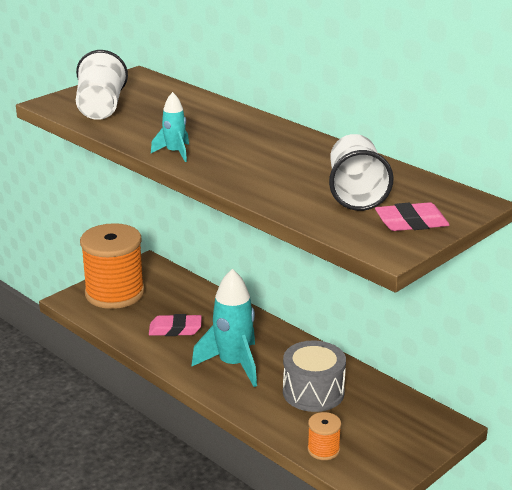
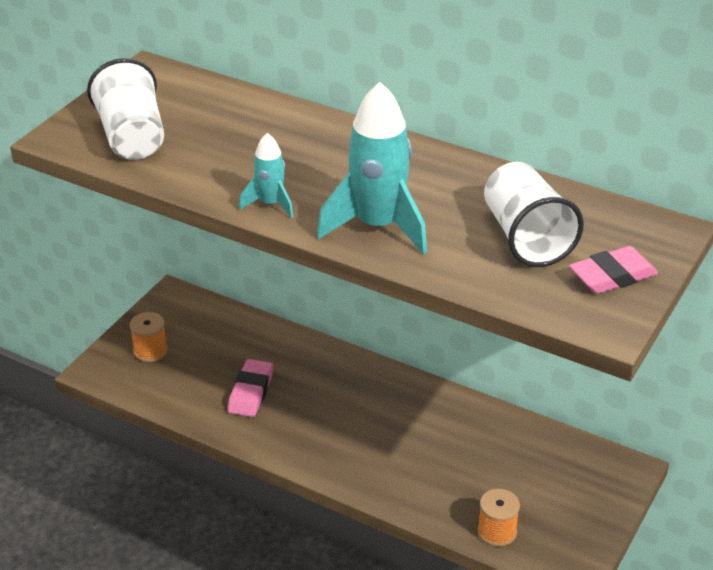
camera: 15 degrees left, 10 degrees up
orange spool [80,223,145,309] -> orange spool [130,312,168,362], size x0.44
pink eraser [149,314,202,336] -> pink eraser turned 60 degrees counterclockwise [227,359,273,417]
turquoise rocket [191,269,257,387] -> turquoise rocket moved to [317,82,427,255]
grey drum [283,340,346,412] -> none

